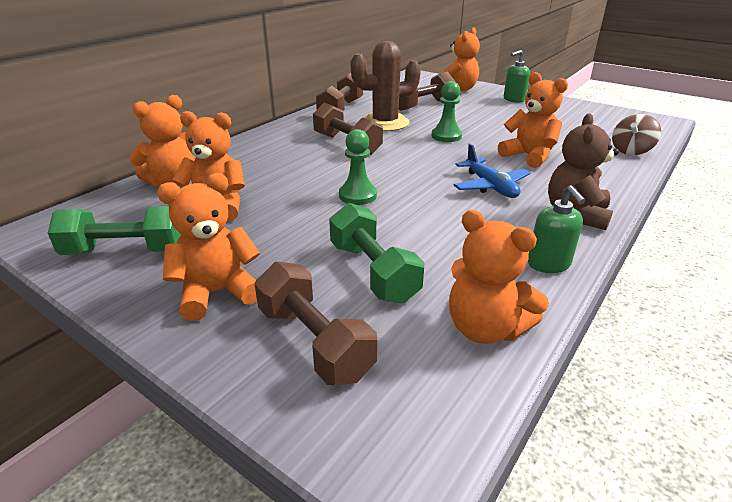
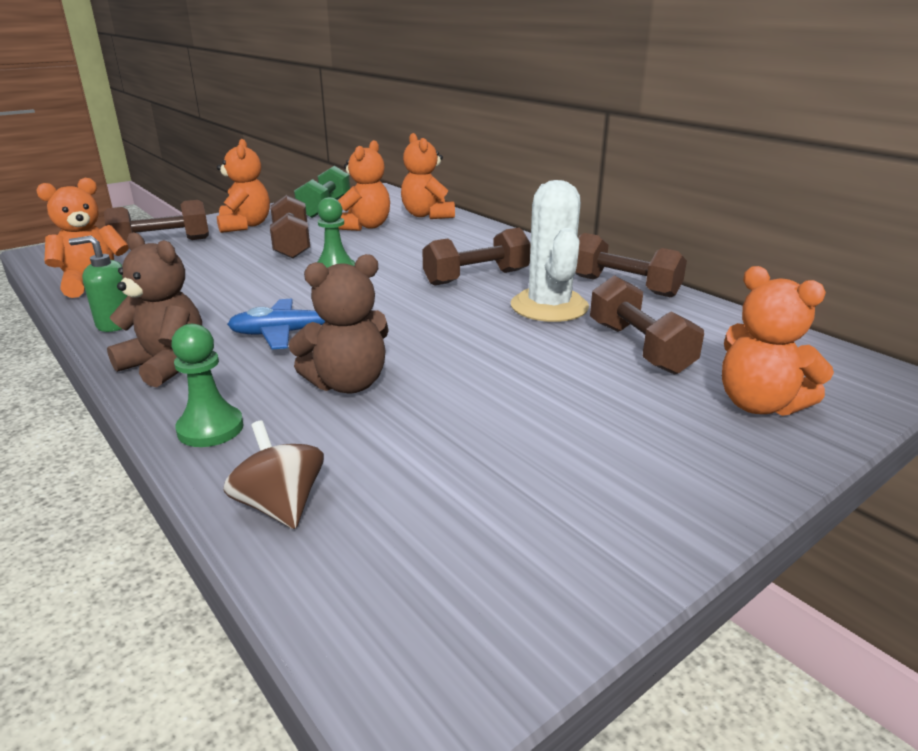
camera: 105 degrees right, 5 degrees down
green dumbbell [329,203,424,304] -> none
brown cactus [351,41,421,131] -> white cactus [511,180,589,322]
green pawn [431,81,462,142] -> green pawn moved to [171,324,244,447]
orange teddy bear [498,72,568,168] -> brown teddy bear [288,254,389,393]
green soap dispenser [504,50,530,103] -> none
none -> brown dumbbell [270,195,310,259]

